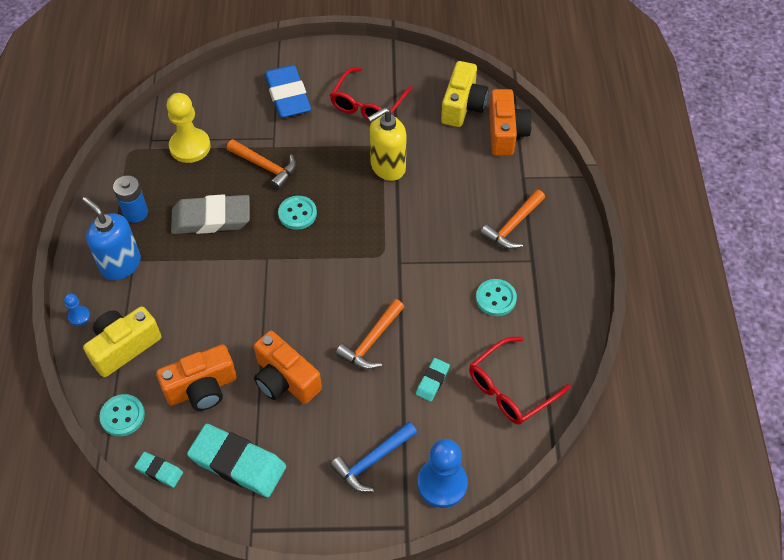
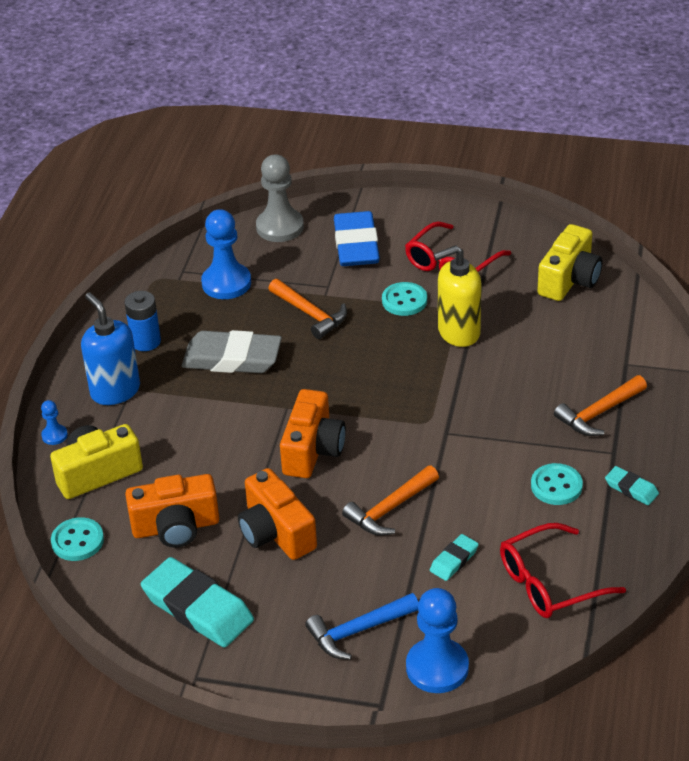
camera: 15 degrees right, 15 degrees down
turquoise eraser [134,452,183,488] -> turquoise eraser moved to [605,466,659,505]
yellow pawn [167,93,211,163] -> blue pawn [201,209,251,299]
turquoise button [278,196,317,230] -> turquoise button moved to [382,282,427,316]
orange camera [489,89,532,156] -> orange camera moved to [280,389,346,478]
none -> grey pawn [256,154,304,242]

